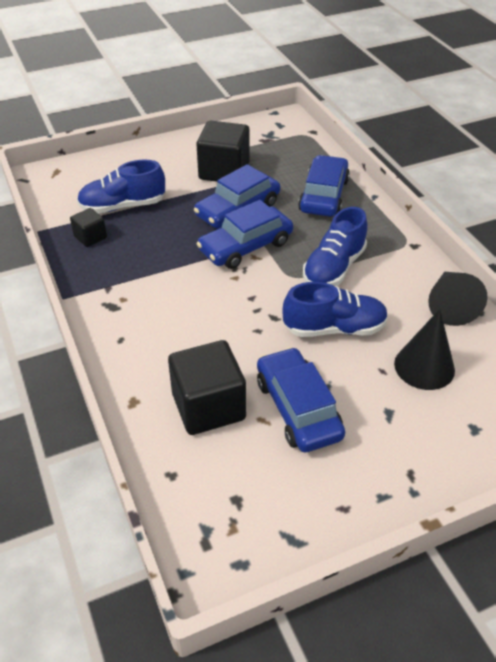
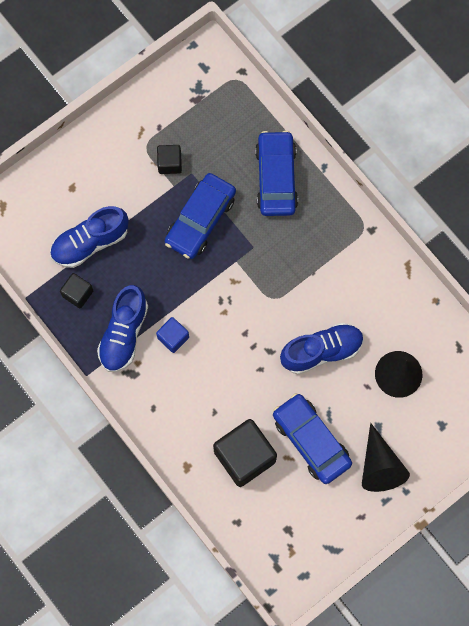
camera: 15 degrees left, 30 degrees up
black cube [196,121,250,182] -> black cube [157,145,182,174], size x0.52
blue car [197,200,293,269] -> none
blue shoe [303,207,368,286] -> blue shoe moved to [97,285,148,372]
black cone [428,272,488,326] -> black cone moved to [362,423,410,492]
none -> blue cube [156,317,189,353]

